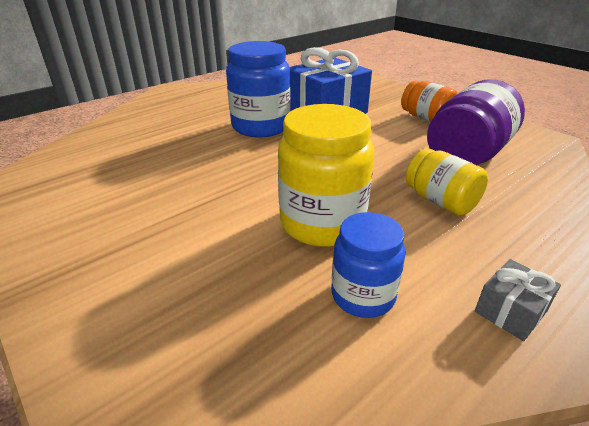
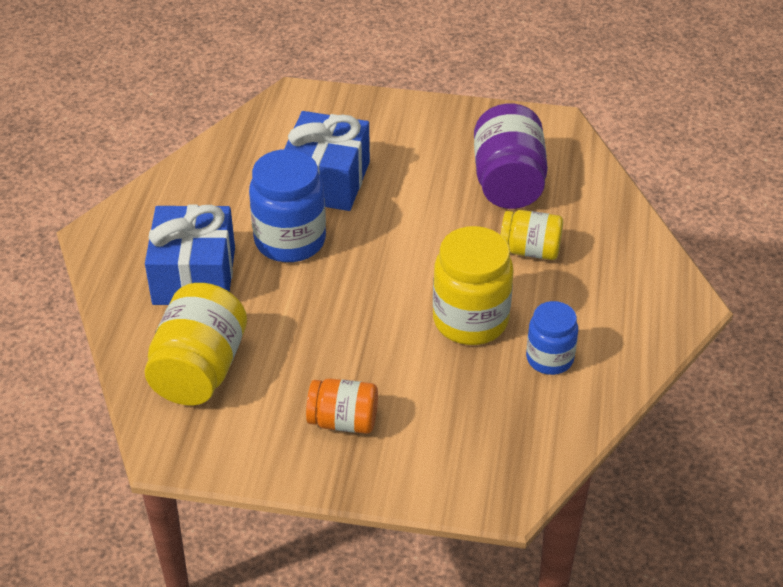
camera: 40 degrees left, 10 degrees up
orange jar [401,81,458,122] -> orange jar moved to [306,378,378,434]
grey gift [475,259,561,341] -> none
none -> blue gift [145,205,235,305]
none -> yellow jar [145,283,247,405]

